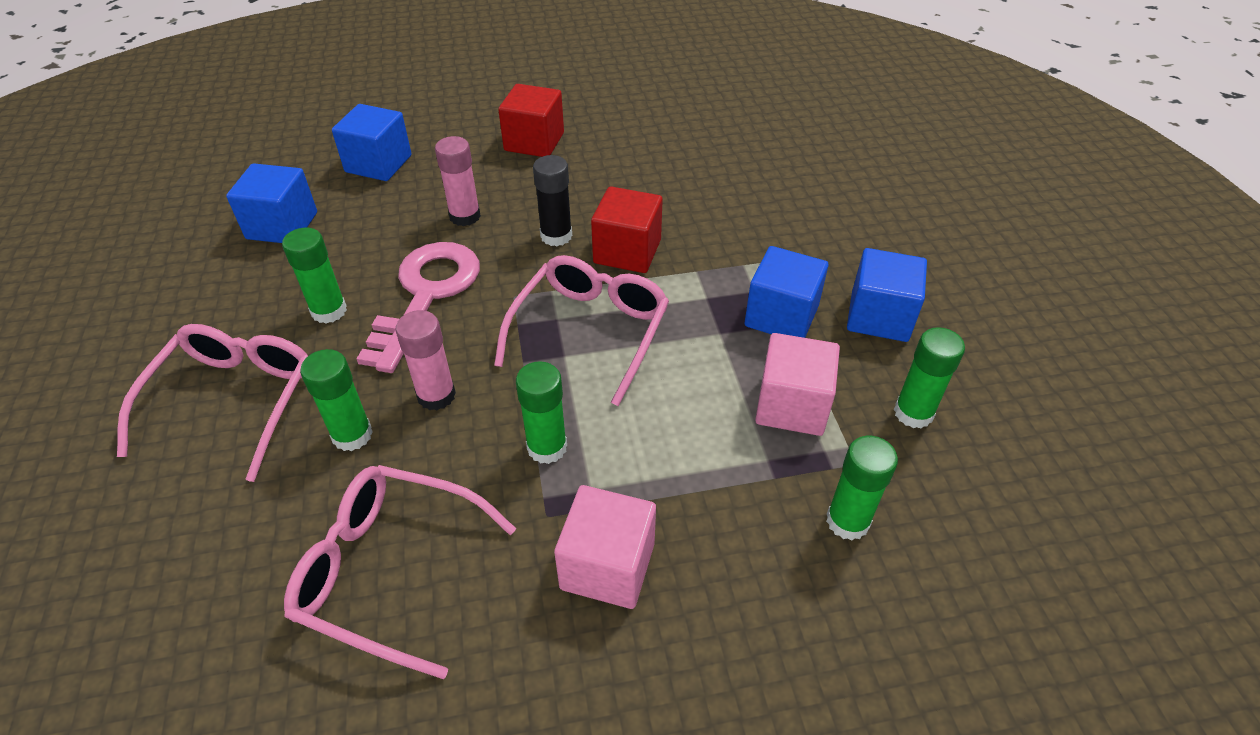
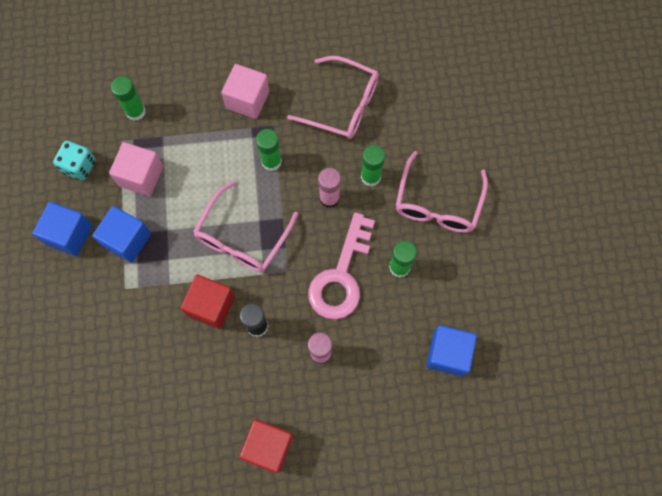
camera: 175 degrees left, 25 degrees up
blue cube [332,104,412,181] -> none
green glue stick [894,327,965,428] -> turquoise dice [53,141,96,181]

